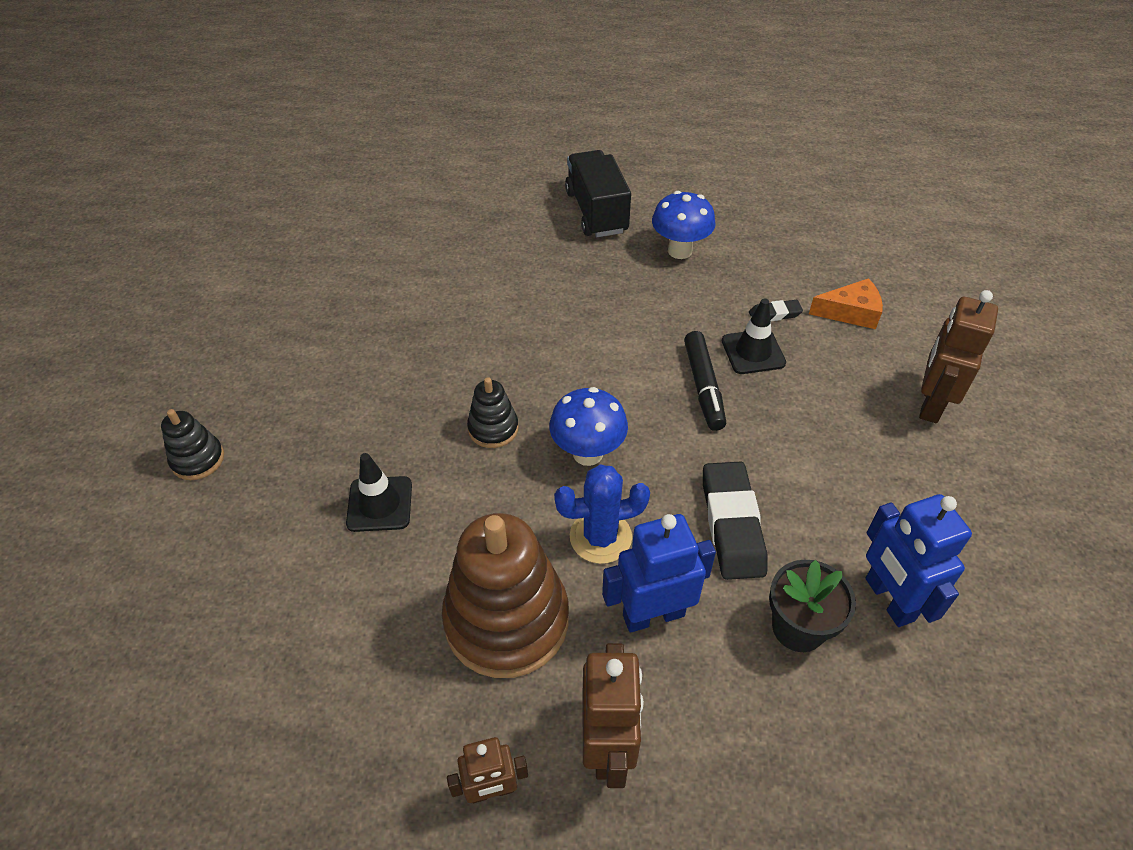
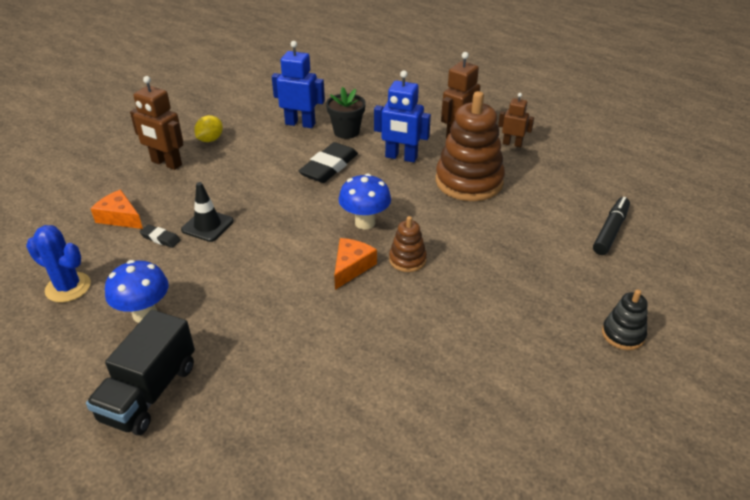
camera: 145 degrees left, 10 degrees down
black traffic cone [346,453,412,532] -> none
black stacking toy [467,377,519,448] -> brown stacking toy [389,216,427,272]
blue cactus [554,464,650,564] -> blue cactus moved to [26,225,91,302]
black marker [684,331,726,431] -> black marker moved to [593,197,630,255]
blue robot [865,494,972,627] -> blue robot turned 90 degrees counterclockwise [272,41,325,128]
brown robot [919,290,998,423] -> brown robot turned 60 degrees clockwise [130,76,183,170]
none -> yellow lemon [194,115,223,142]
none -> orange cheese [334,238,377,290]

